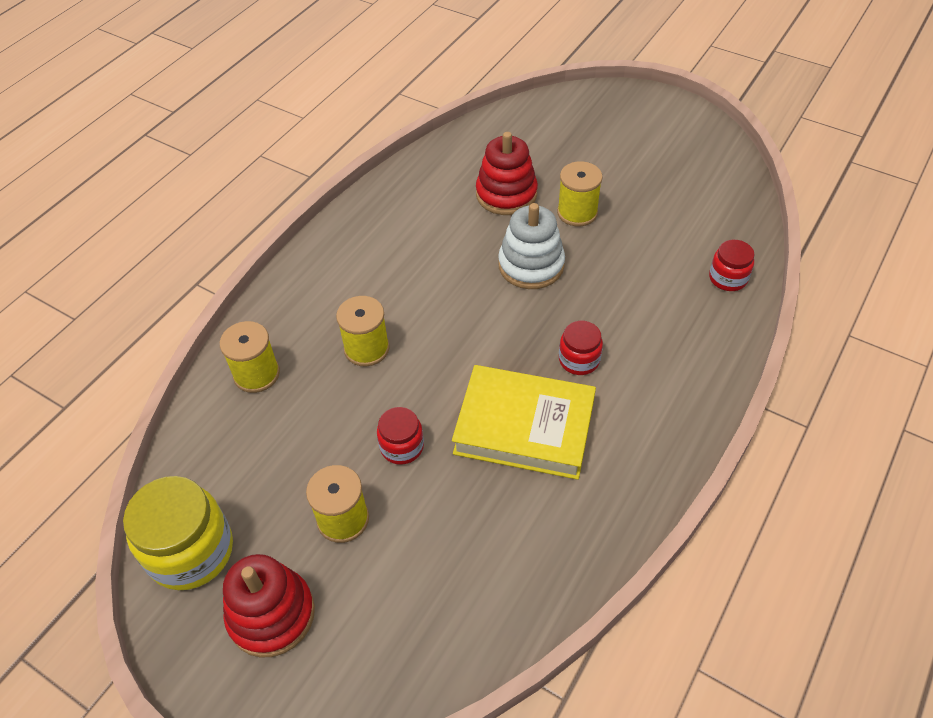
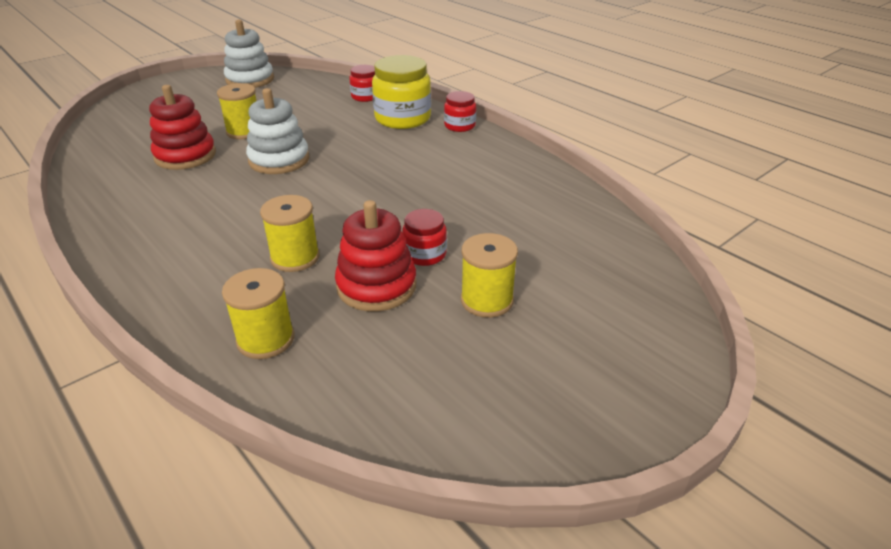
camera: 75 degrees left, 15 degrees down
yellow jar [123,476,233,590] -> yellow jar moved to [372,55,431,129]
red stacking toy [223,554,315,658] -> red stacking toy moved to [335,200,416,311]
yellow book [452,365,596,480] -> none
red jar [559,321,603,375] -> red jar moved to [444,91,476,132]
none -> white stacking toy [224,20,274,88]

